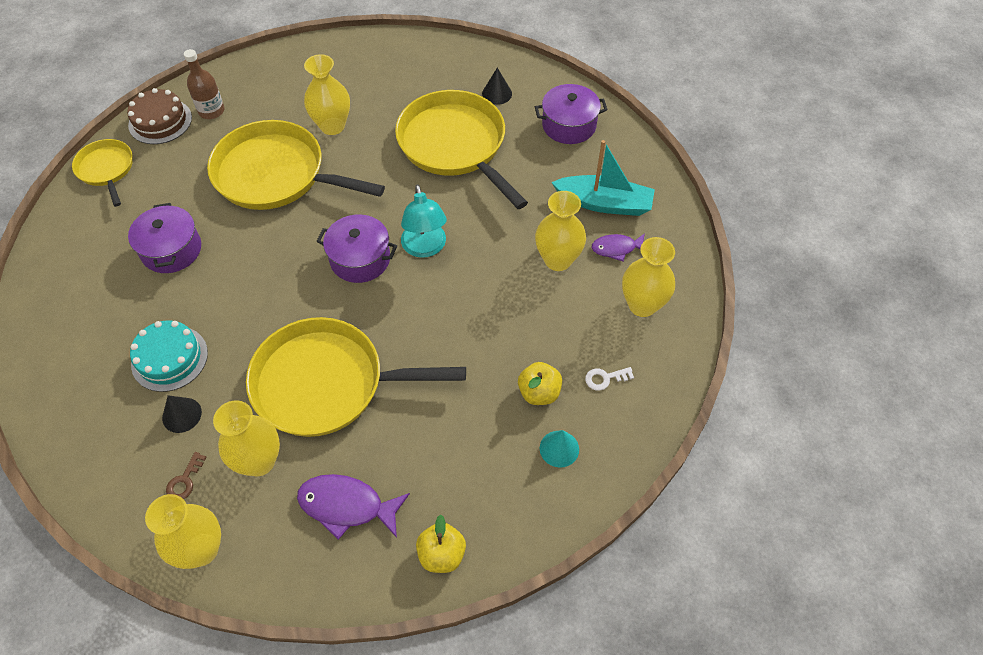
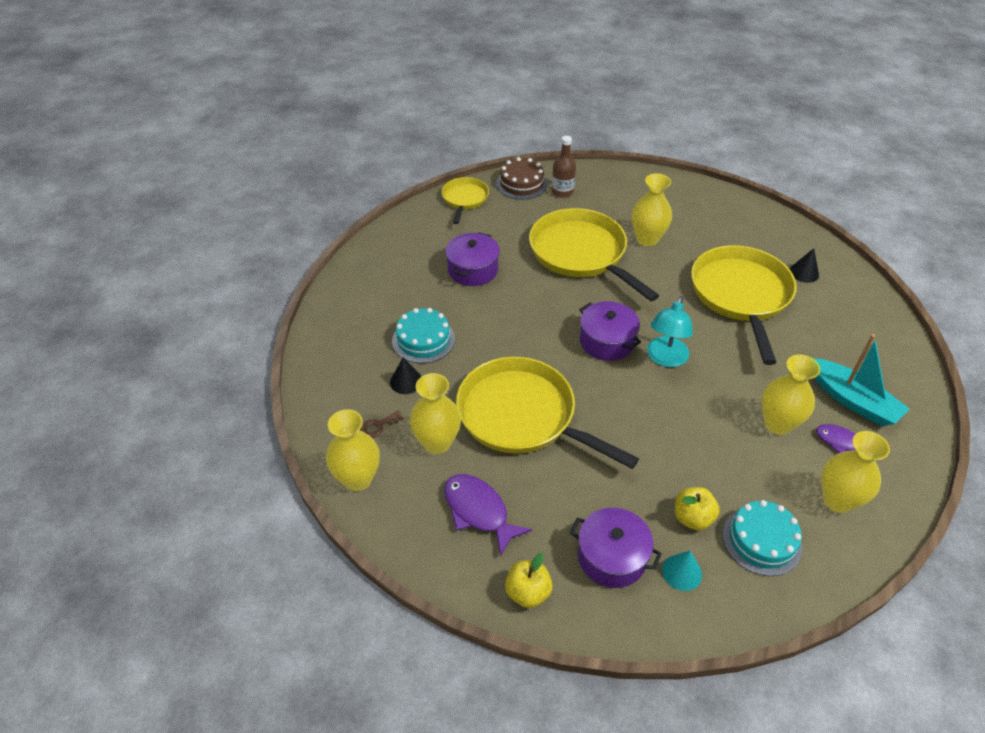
camera: 35 degrees right, 10 degrees down
purple pot [535,84,608,144] -> purple pot moved to [570,508,662,588]
white key [585,367,634,391] -> turquoise cake [722,500,802,576]

